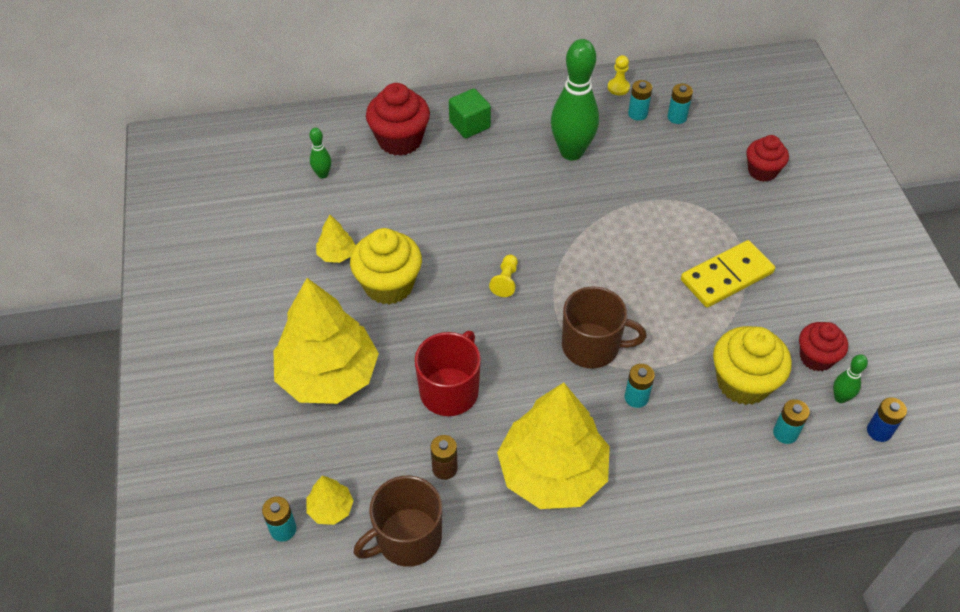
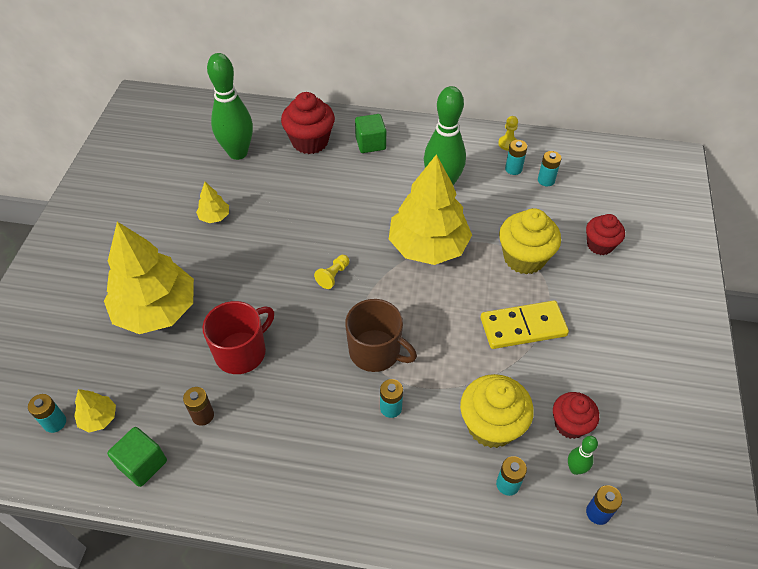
camera: 20 degrees right, 0 degrees up
green bowling pin [309,128,331,179] -> green bowling pin [207,53,253,160], size x2.24
yellow cupcake [350,228,422,305] -> yellow cupcake moved to [499,208,561,274]
brown mug [353,476,442,567] -> green cube [107,427,167,487]
yellow tree [497,382,610,509] -> yellow tree moved to [389,154,472,265]

